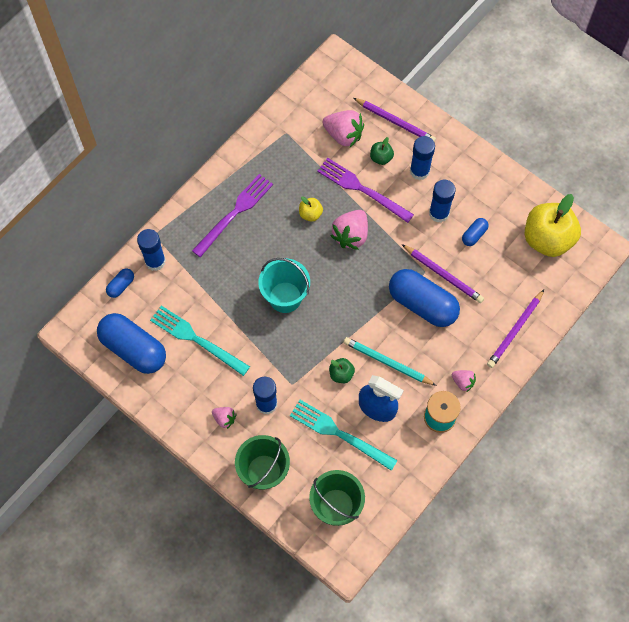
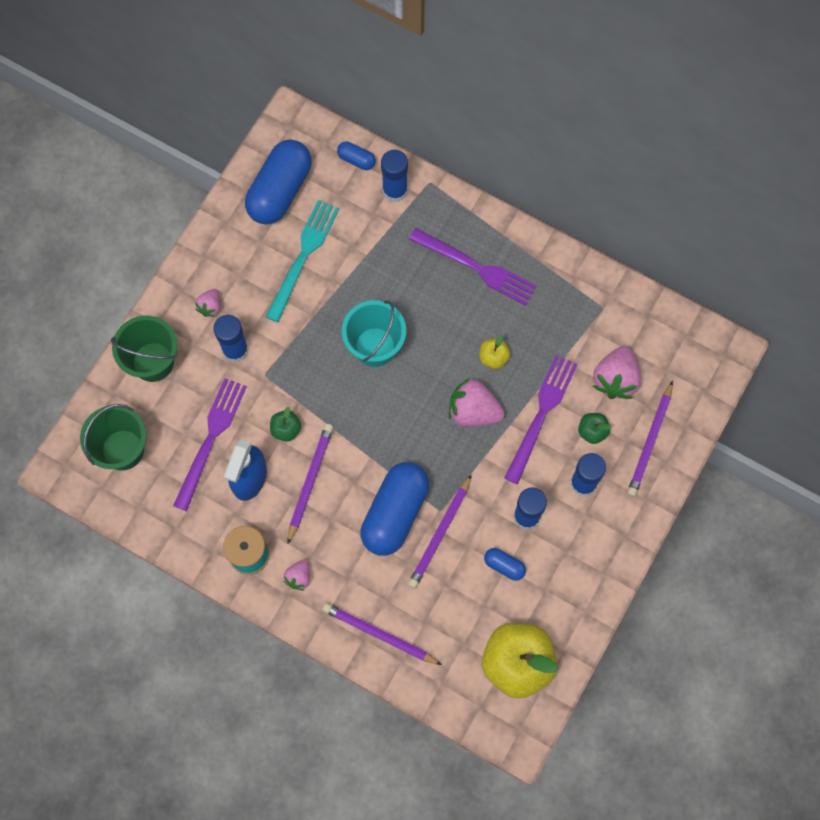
camera: 80 degrees right, 5 degrees up
turquoise fork [290,400,398,471] -> purple fork [173,378,247,511]
turquoise pencil [343,337,437,386] -> purple pencil [288,424,333,544]

